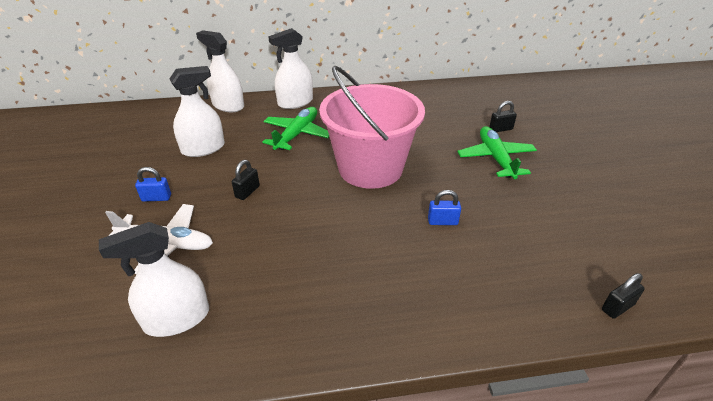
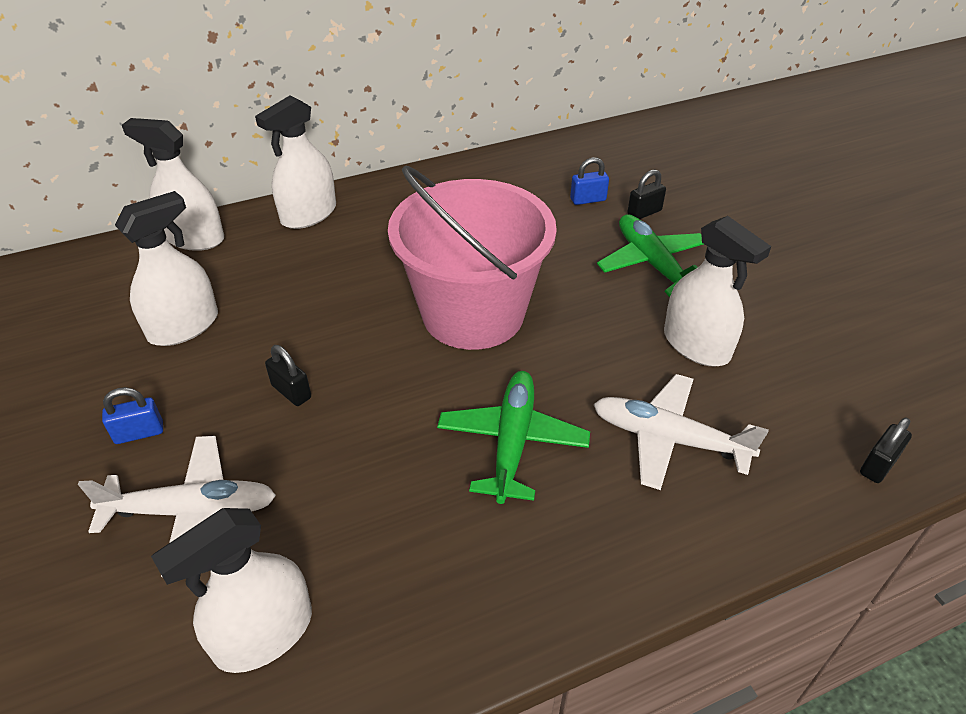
camera: 15 degrees left, 5 degrees up
black padlock [232,160,260,200] -> black padlock turned 60 degrees counterclockwise [265,345,311,406]
green plane [263,107,329,150] -> green plane moved to [437,371,590,504]
blue padlock [428,190,461,225] -> blue padlock moved to [570,157,609,205]
none -> white plane [593,374,769,490]
none -> white spray bottle [664,216,771,366]

